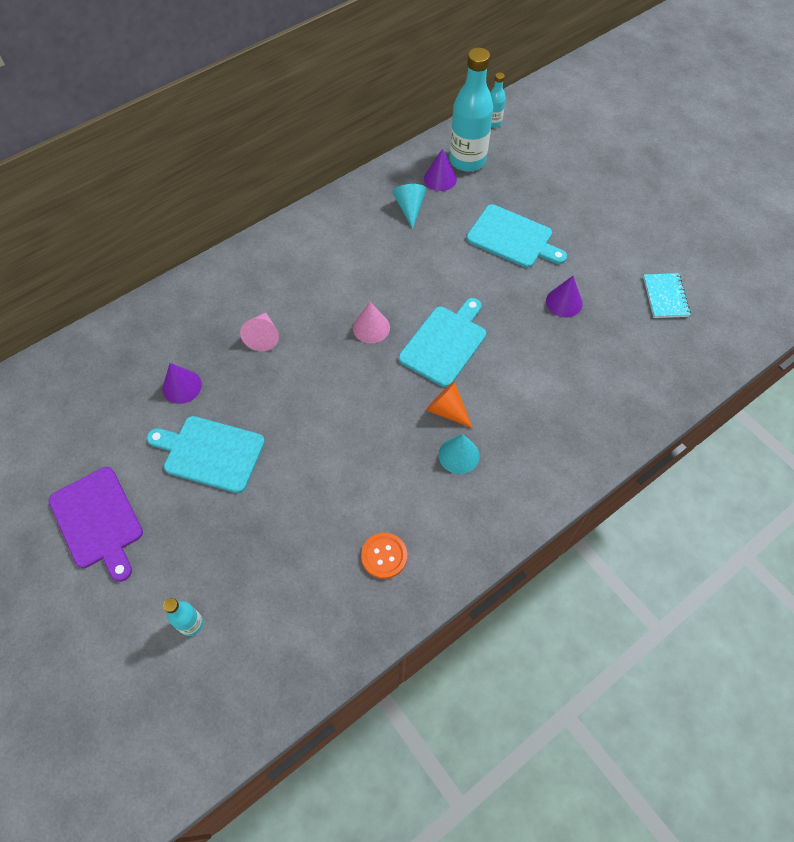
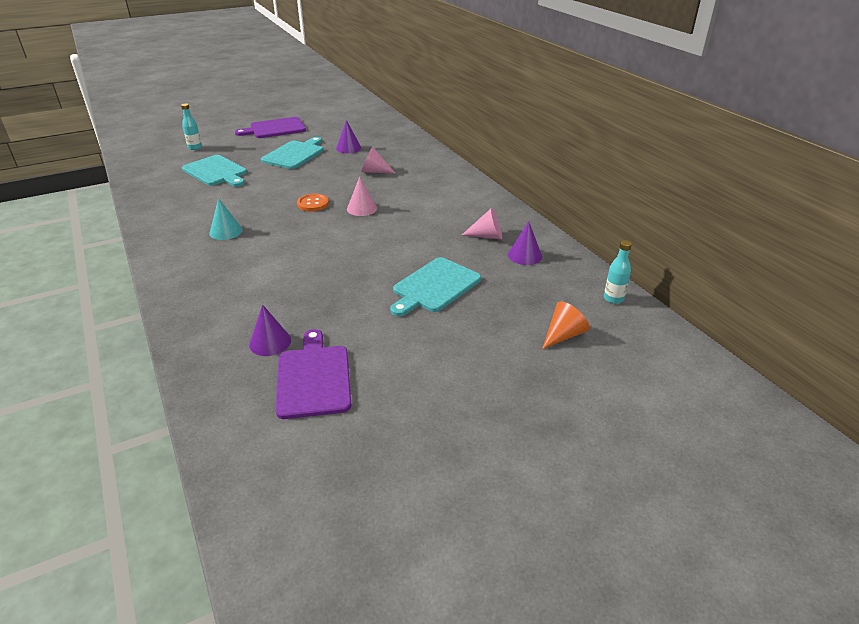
camera: 100 degrees right, 25 degrees down
orange button [361,533,407,579] -> orange button moved to [297,194,329,211]
turquoise cone [392,184,426,229] -> pink cone [462,208,502,239]
turquoise cutting board [399,298,486,387] -> turquoise cutting board moved to [182,155,247,187]
orange cone [426,382,473,428] -> orange cone moved to [542,301,590,349]
turquoise bottle [449,48,493,172] -> none
purple cone [546,276,583,317] -> purple cone moved to [249,304,291,356]
turquoise notebook [643,273,691,318] -> purple cutting board [276,329,351,419]

